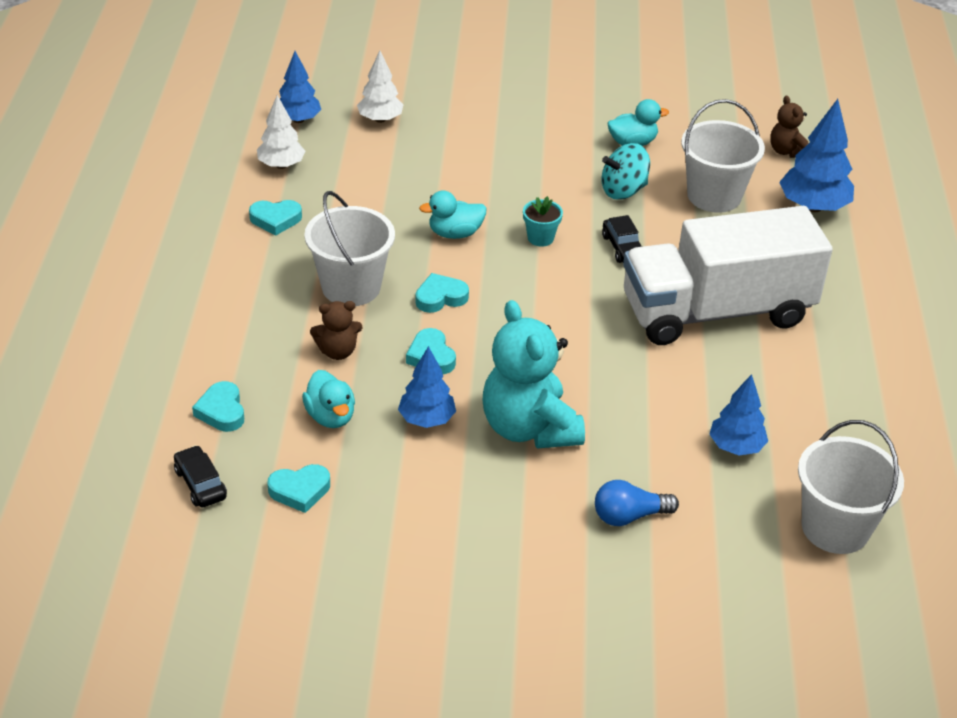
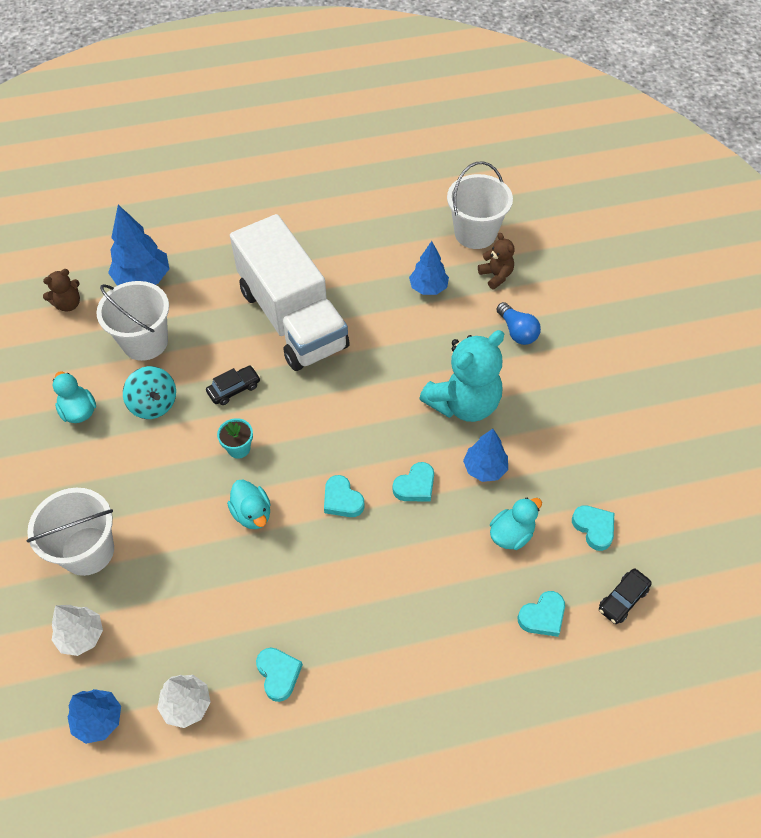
camera: 105 degrees left, 15 degrees up
white bucket [304,191,395,306] -> white bucket moved to [26,488,114,576]
brown teddy bear [310,301,362,360] -> brown teddy bear moved to [478,233,515,289]

